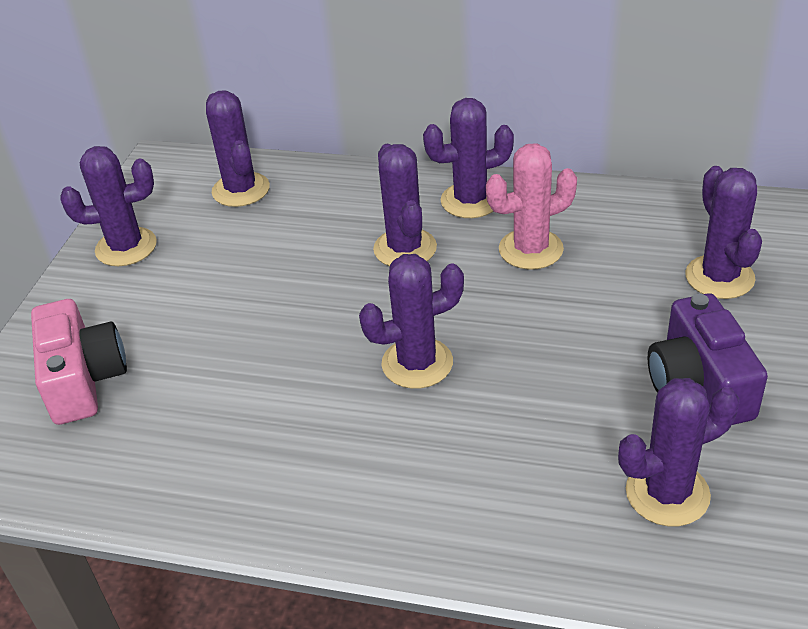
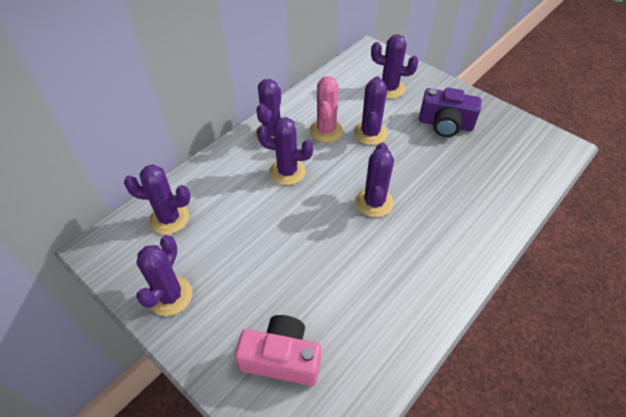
camera: 65 degrees left, 10 degrees up
purple cactus [618,378,739,526] -> purple cactus moved to [354,76,388,145]

